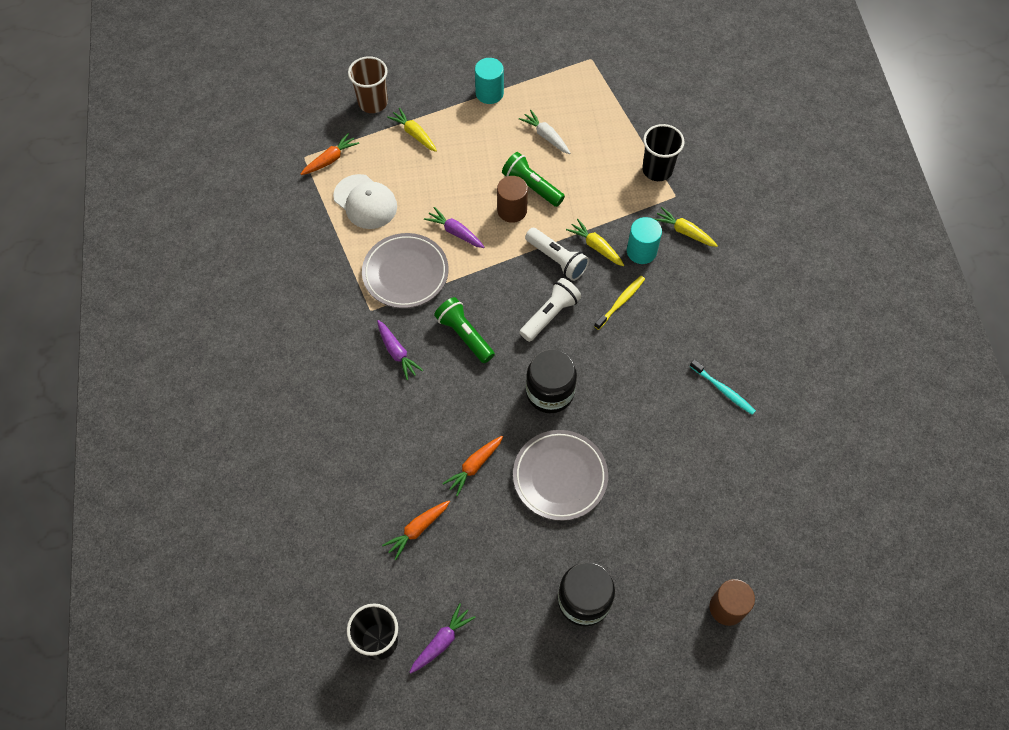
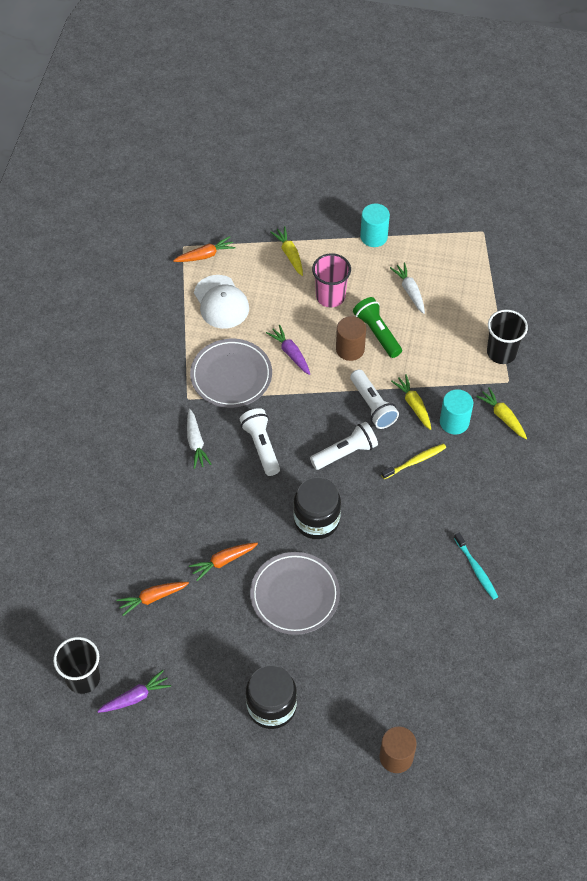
camera: 20 degrees right, 5 degrees down
brown cup [348,56,388,113] -> none
purple carrot [377,320,423,380] -> white carrot [187,409,212,469]
green flashlight [434,297,495,363] -> white flashlight [240,408,280,476]
none -> pink cup [312,253,351,307]

